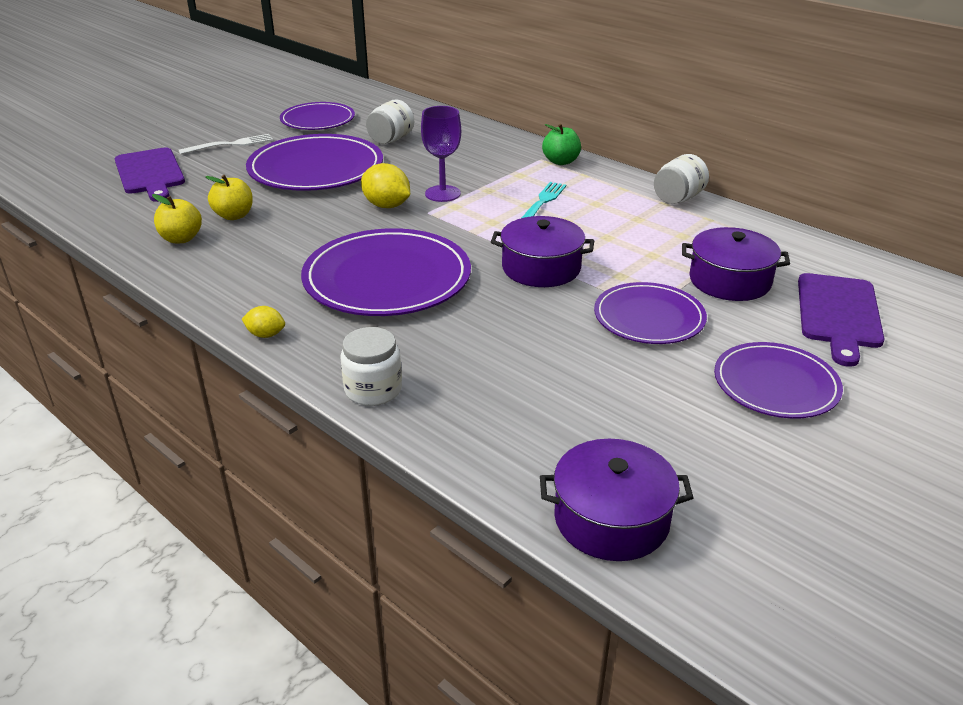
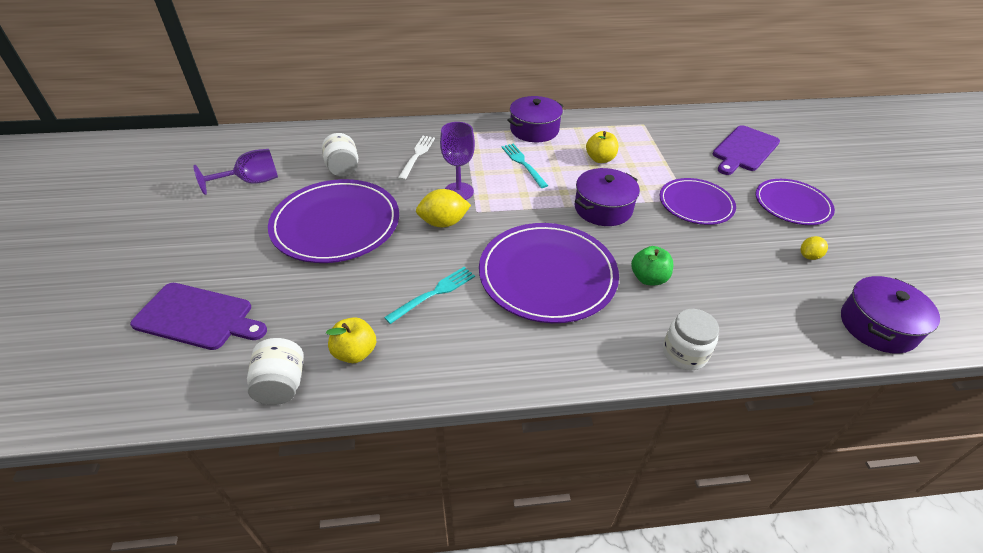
camera: 50 degrees left, 10 degrees up
white fork [179,134,273,155] -> white fork moved to [398,136,435,180]
yellow apple [205,175,253,220] -> yellow apple moved to [586,131,618,163]
yellow lemon [242,306,285,338] -> yellow lemon moved to [800,236,828,260]
purple plate [280,102,355,130] -> purple goblet [193,149,278,195]
green apple [542,124,581,165] -> green apple moved to [631,246,673,285]
white jar [654,154,709,204] -> white jar moved to [247,338,303,405]
purple pot [682,227,790,301] -> purple pot moved to [507,96,563,142]
purple cutting board [798,273,884,367] -> purple cutting board turned 75 degrees clockwise [713,125,780,175]
none -> turquoise fork [384,267,475,324]

